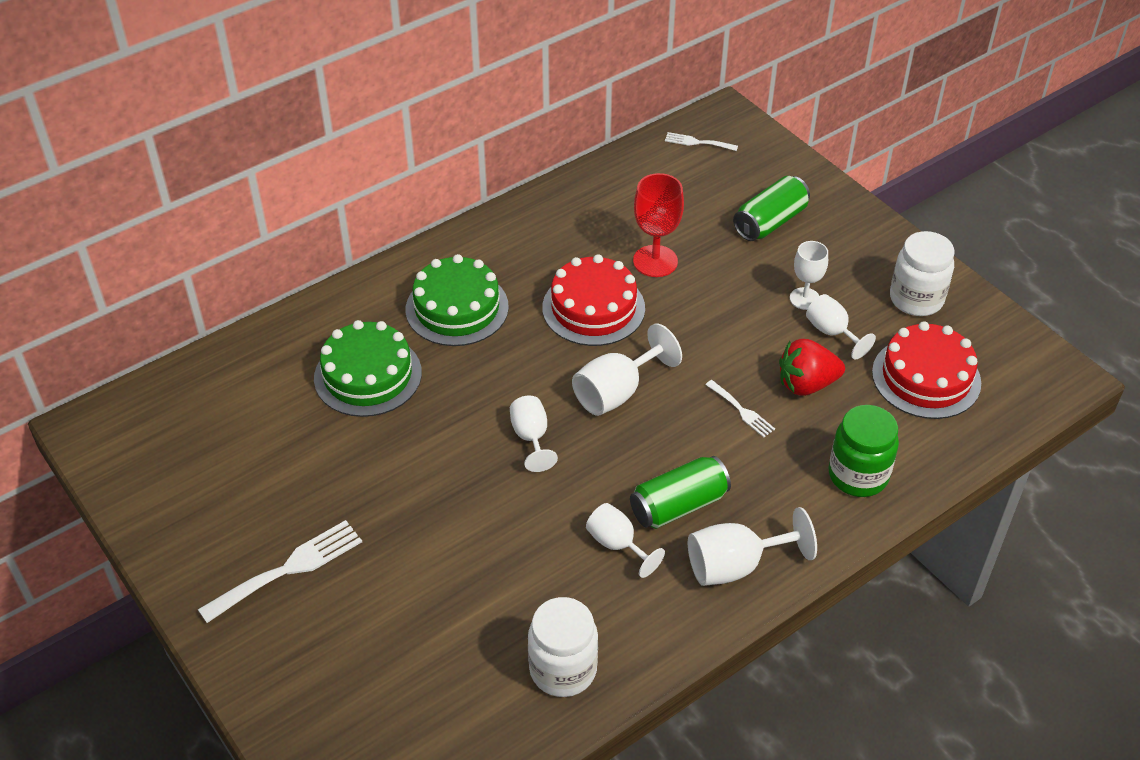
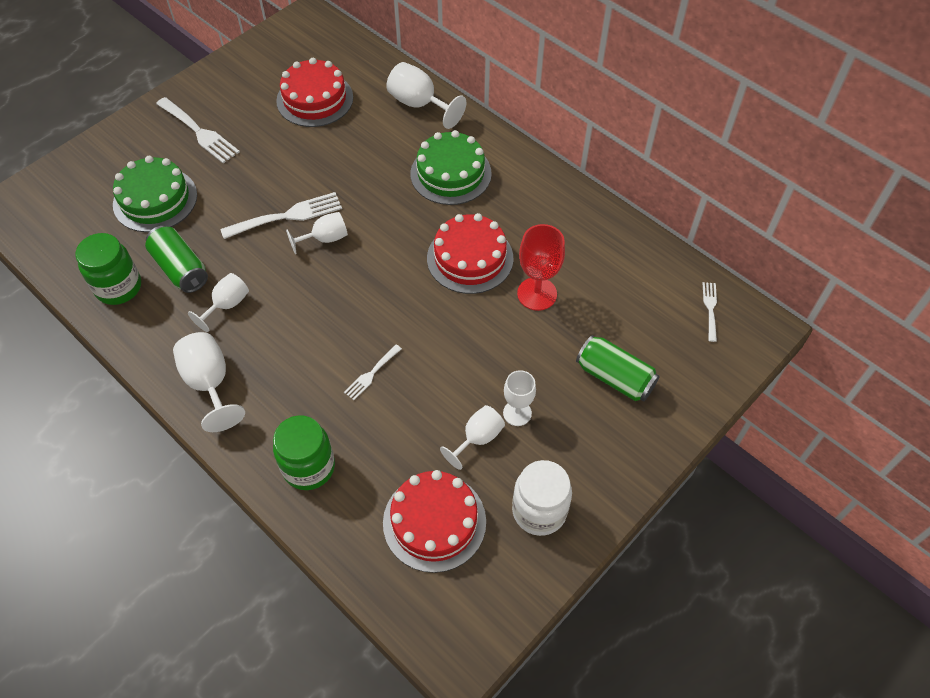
camera: 80 degrees right, 10 degrees up
green cake [314,320,422,417] -> green cake moved to [113,156,197,232]
white jar [528,597,598,697] -> green jar [75,233,141,305]
white goblet [572,323,682,416] -> white goblet moved to [386,62,466,129]
green can [630,456,731,529] -> green can moved to [145,226,208,293]
red strawberry [779,339,845,396] -> none
none -> white fork [220,192,342,239]
none -> red cake [276,58,353,127]

